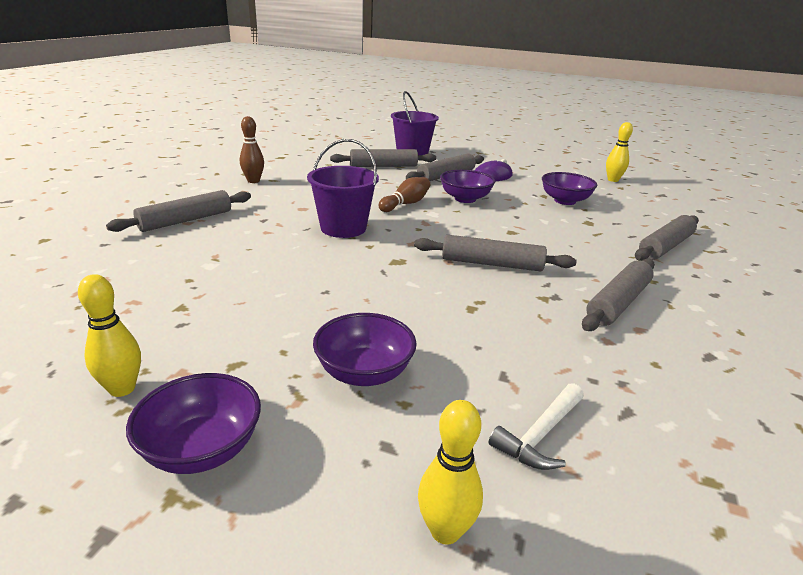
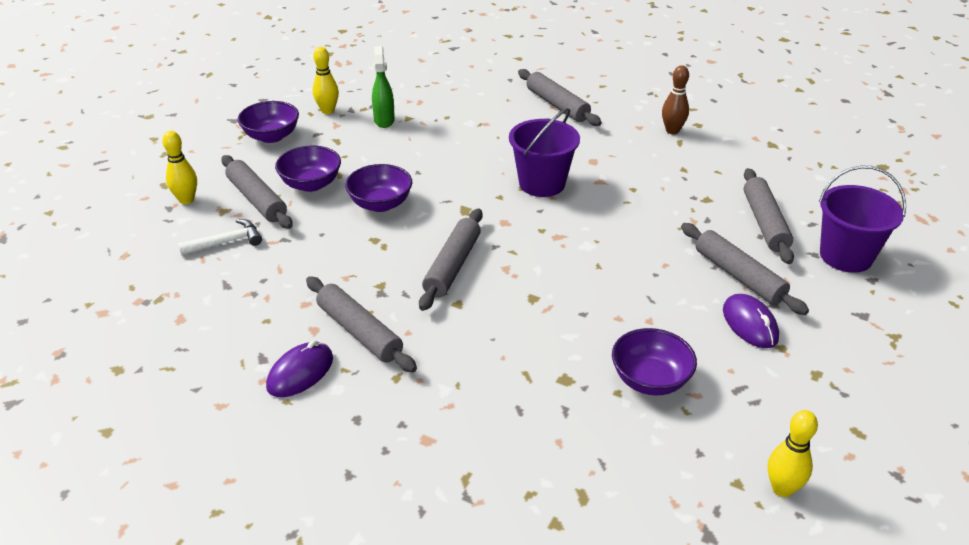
camera: 100 degrees right, 10 degrees up
brown bowling pin [379,177,430,212] -> none
purple bowl [440,170,495,203] -> purple bowl moved to [345,164,412,212]
white hammer [489,383,584,470] -> white hammer turned 105 degrees clockwise [178,219,262,256]
grey rolling pin [635,215,699,261] -> grey rolling pin moved to [221,155,293,229]
none -> purple mouse [266,340,333,397]
none -> green spray bottle [372,46,395,128]

